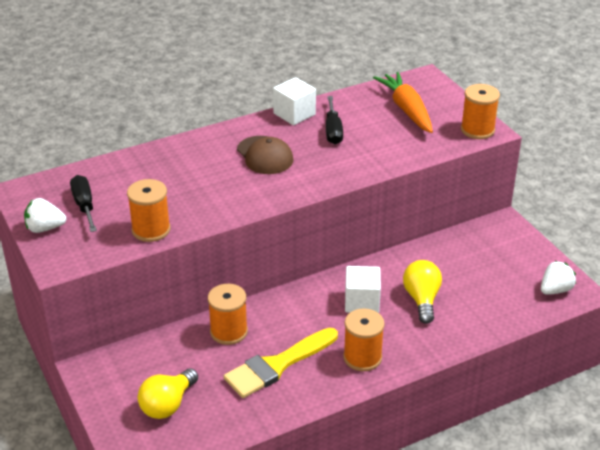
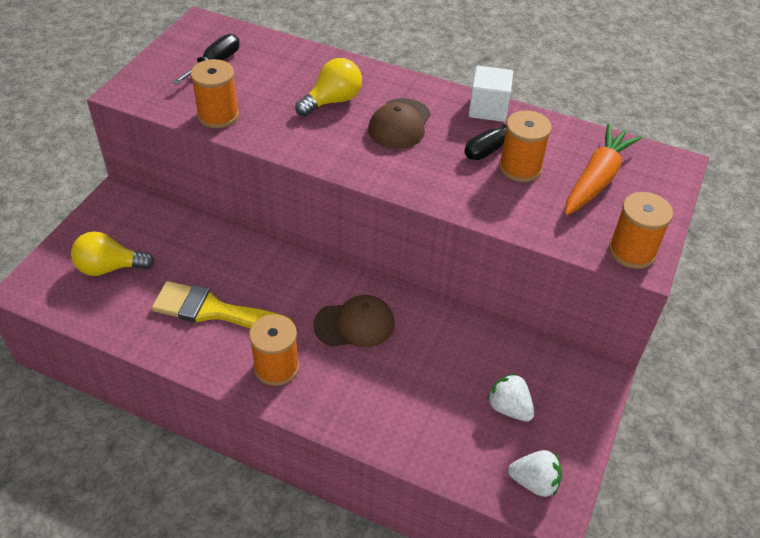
camera: 50 degrees right, 10 degrees up
white strawberry [24,198,66,233] -> white strawberry moved to [487,373,534,422]
orange spool [208,284,248,345] -> orange spool moved to [499,110,552,182]
white cube [345,266,381,313] -> brown cap [313,295,394,347]
yellow light bulb [403,260,442,324] -> yellow light bulb moved to [295,58,362,116]

